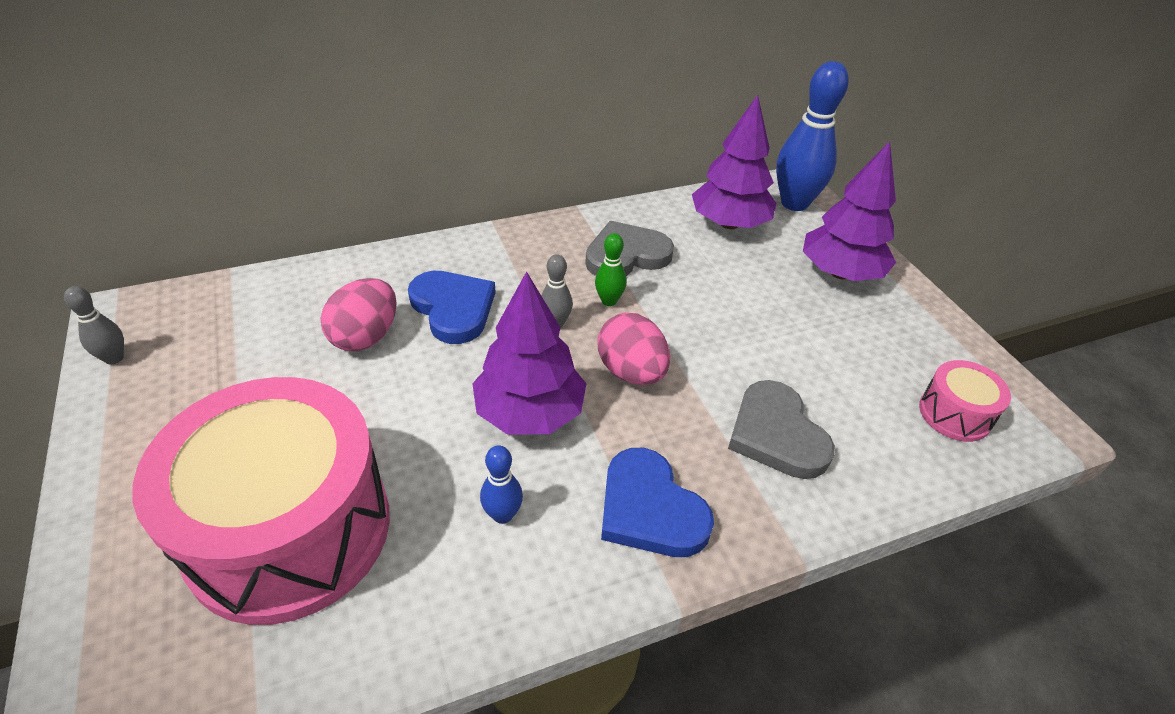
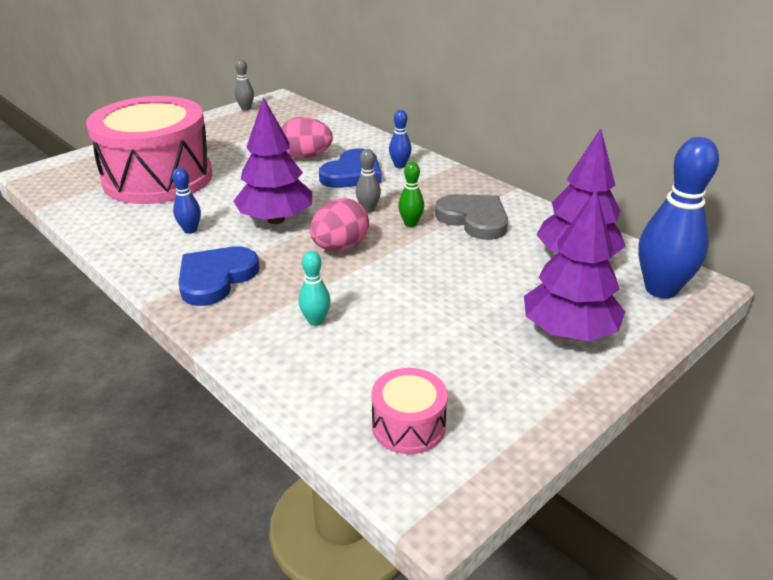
camera: 70 degrees right, 10 degrees down
grey heart [728,380,835,479] -> turquoise bowling pin [298,251,331,326]
none -> blue bowling pin [389,110,412,168]

